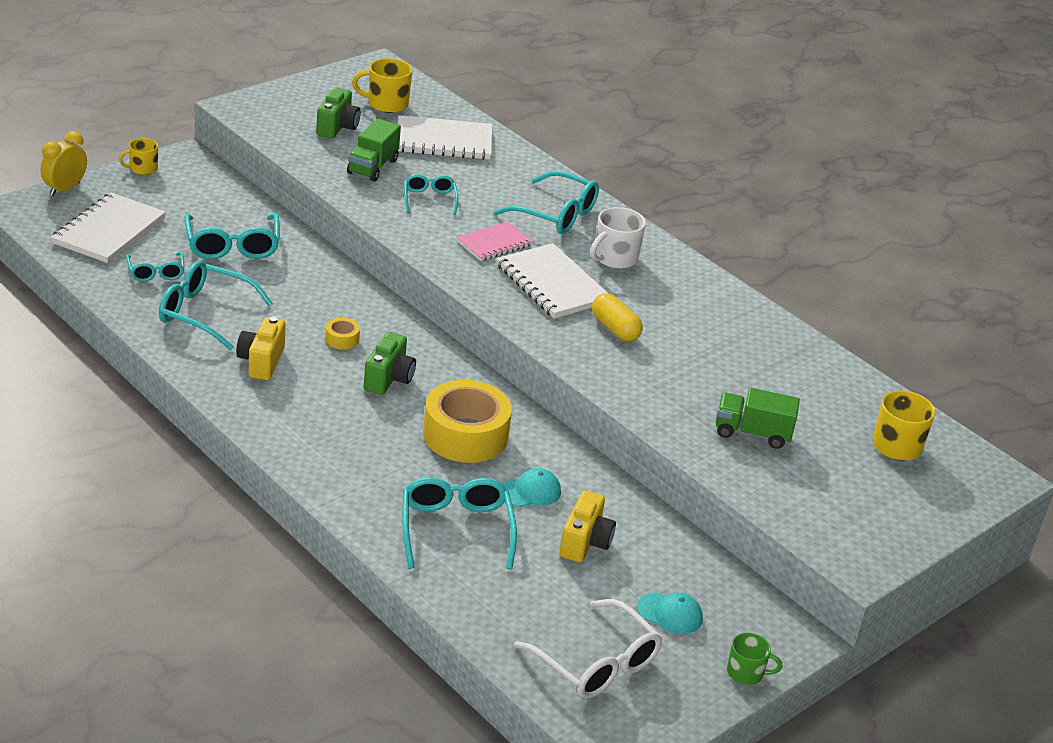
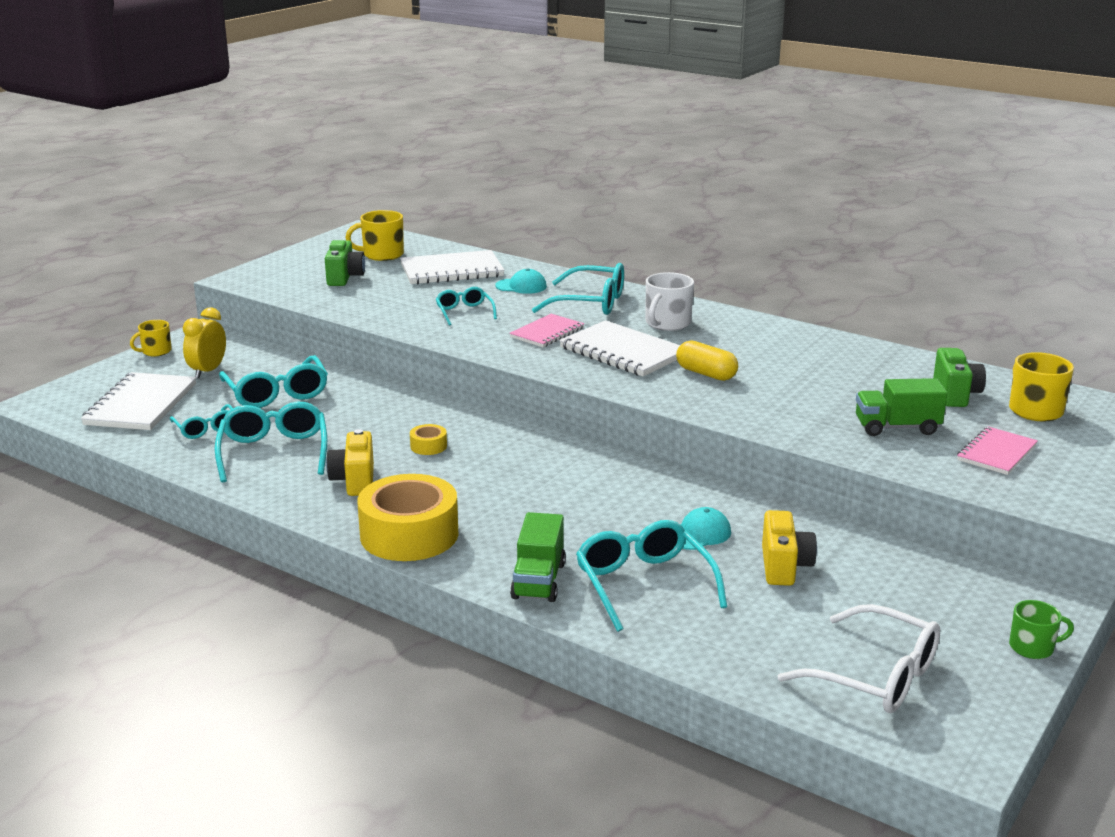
camera: 10 degrees left, 10 degrees down
yellow clock [40,131,87,196] -> yellow clock moved to [183,307,226,378]
turquoise glasses [159,260,273,350] -> turquoise glasses turned 75 degrees clockwise [215,402,327,483]
green truck [347,119,401,182] -> green truck moved to [510,512,566,602]
green camera [364,332,416,395] -> green camera moved to [933,348,986,407]
yellow tape [423,380,512,463] -> yellow tape moved to [357,474,459,561]
turquoise cap [637,592,703,634] -> turquoise cap moved to [495,268,547,294]
none -> pink notebook [957,426,1038,475]

